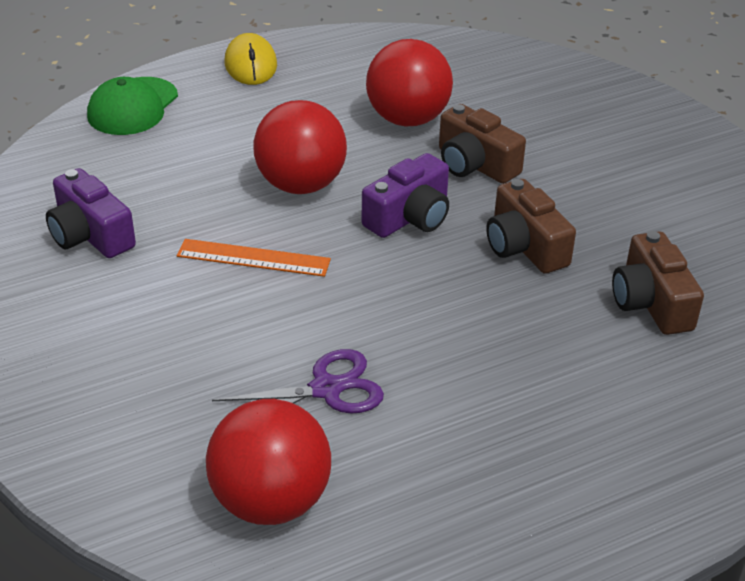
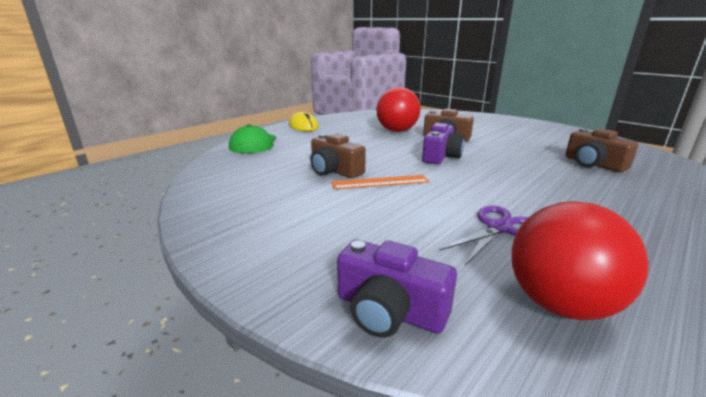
camera: 20 degrees left, 15 degrees down
purple camera [46,168,136,258] -> purple camera moved to [337,240,457,338]
red ball [254,100,347,194] -> none
brown camera [486,179,576,274] -> brown camera moved to [310,133,366,178]

